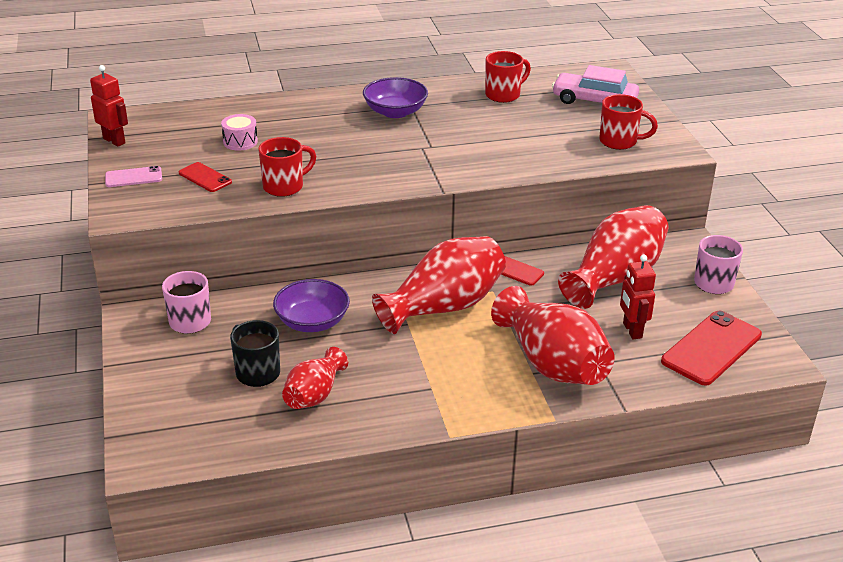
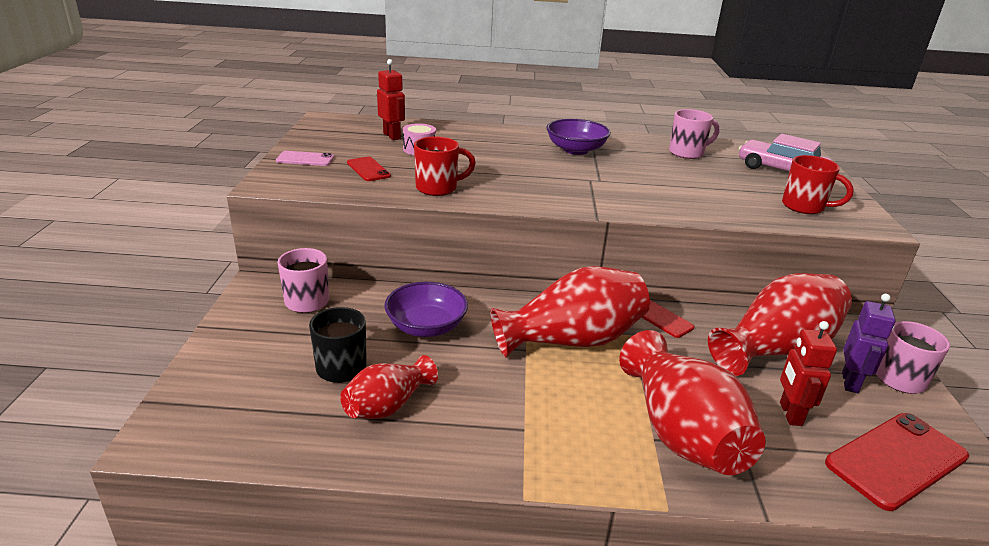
camera: 15 degrees right, 5 degrees down
red robot [90,65,128,147] -> red robot moved to [377,59,405,140]
red mug [485,51,531,103] -> pink mug [669,109,720,159]
none -> purple robot [842,294,896,393]

